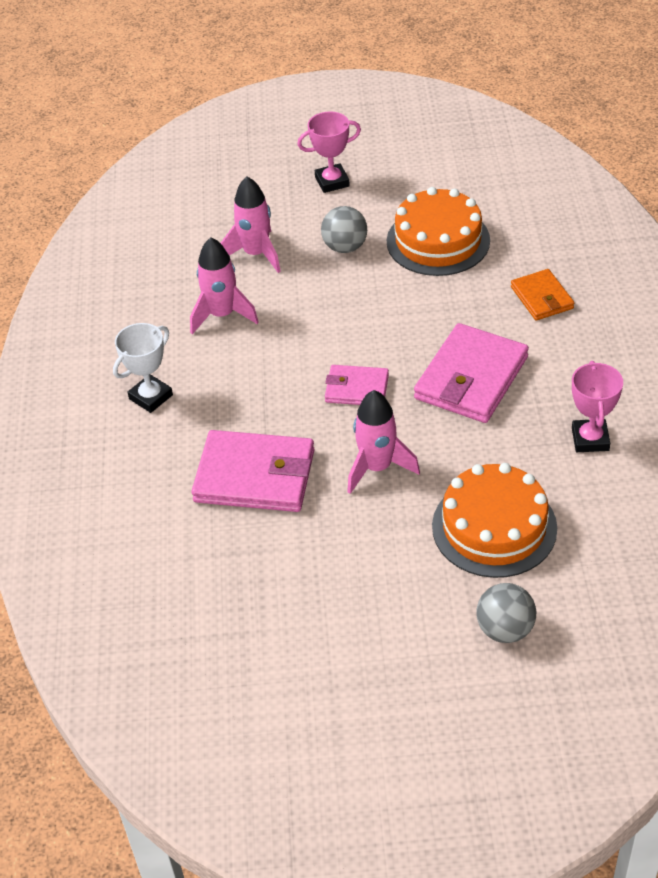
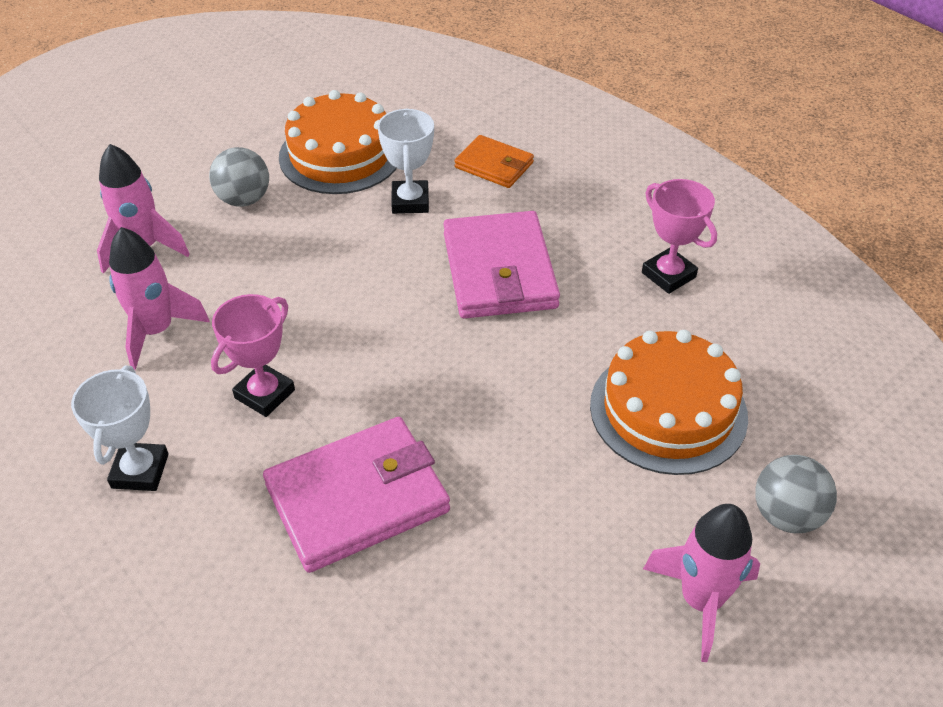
camera: 40 degrees left, 0 degrees up
pink trophy [297,112,361,193] -> pink trophy moved to [211,294,295,417]
pink wallet [325,365,389,405] -> none
pink rocket [347,390,420,494] -> pink rocket moved to [643,504,760,662]
none -> white trophy [377,109,434,214]

